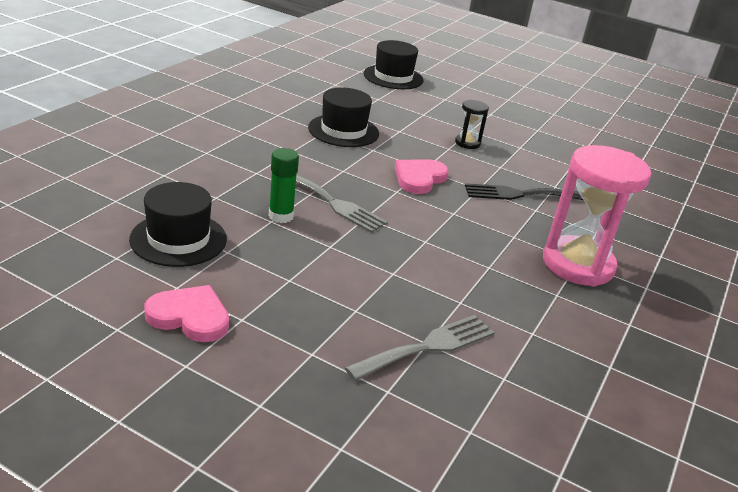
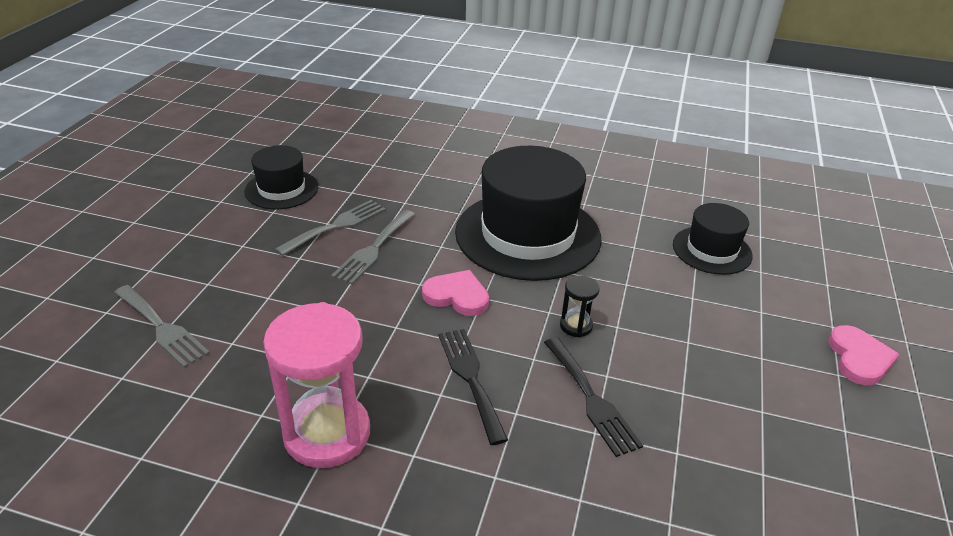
camera: 80 degrees right, 5 degrees up
pink heart [144,285,229,342] -> pink heart moved to [828,325,899,385]
green glue stick [269,148,299,223] -> grey fork [275,200,386,256]
black hat [308,88,379,147] -> black hat [455,146,602,281], size x1.89
none -> black fork [544,337,643,457]

